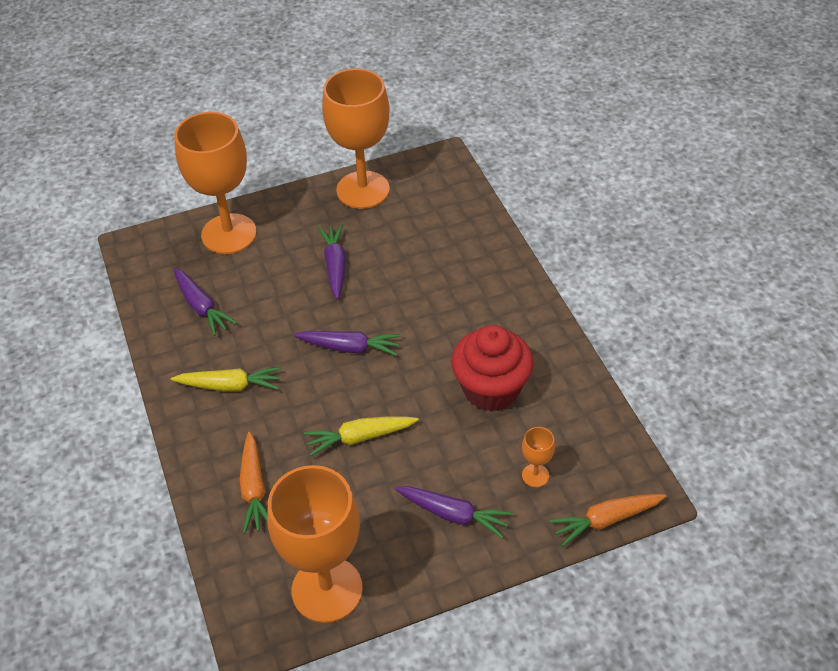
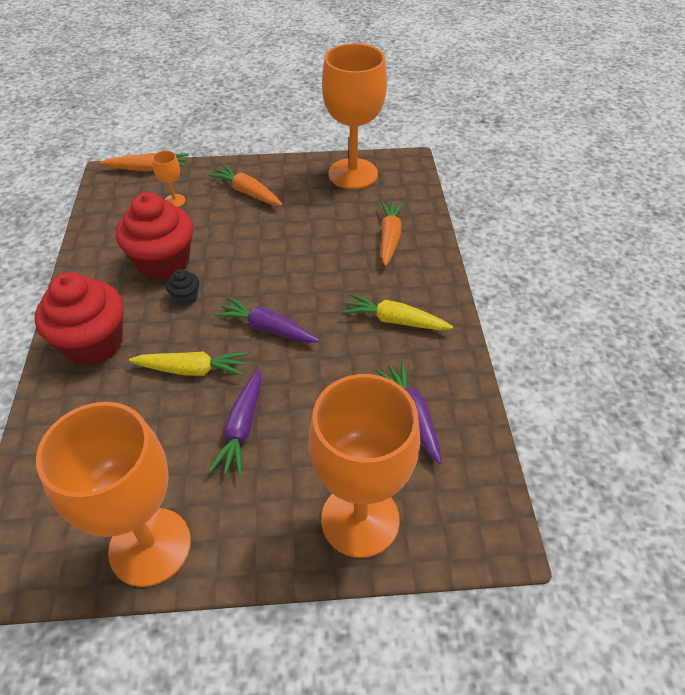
camera: 165 degrees left, 0 degrees up
yellow carrot [304,416,419,456] -> yellow carrot moved to [129,352,248,376]
purple carrot [395,486,513,538] -> orange carrot [208,164,282,206]
none -> red cupcake [34,272,123,366]
none -> black cupcake [166,269,199,306]

